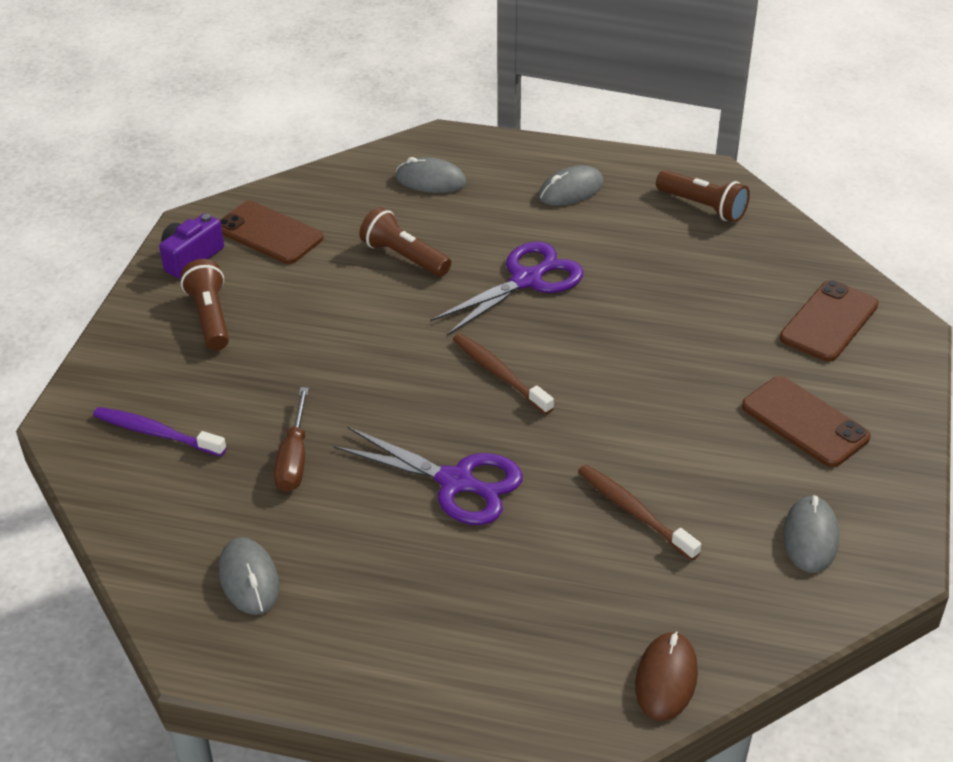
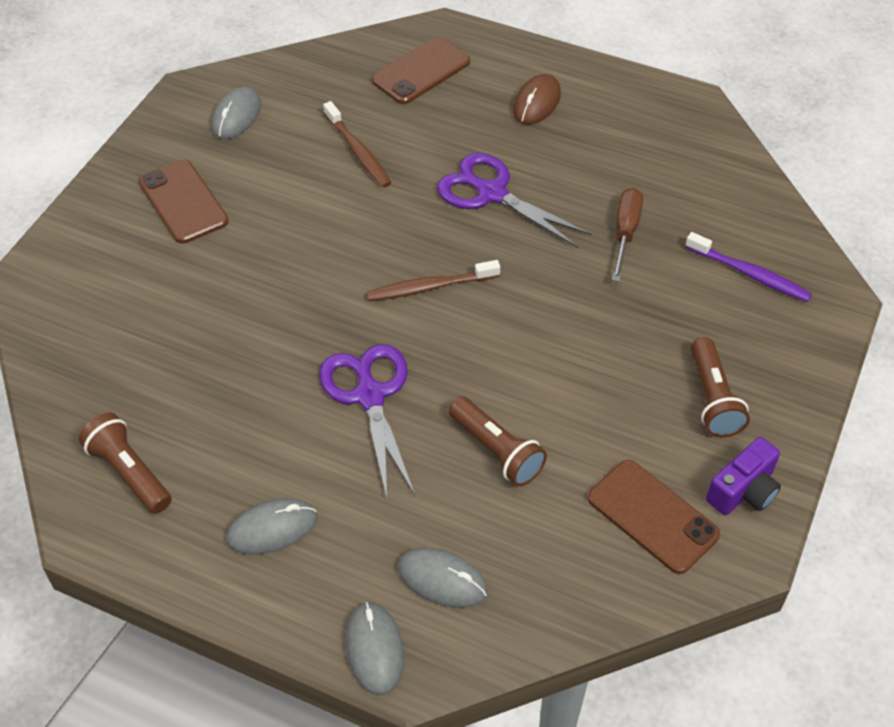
camera: 170 degrees left, 10 degrees up
grey mouse [219,537,279,615] -> grey mouse moved to [346,602,404,695]
purple scissors [430,242,583,336] -> purple scissors turned 105 degrees clockwise [319,344,415,498]
brown toothbrush [453,333,554,415] -> brown toothbrush turned 105 degrees clockwise [366,260,500,301]
brown mouse [635,631,698,721] -> brown mouse moved to [513,74,561,125]
brown phone [779,280,879,362] -> brown phone moved to [372,37,470,104]

